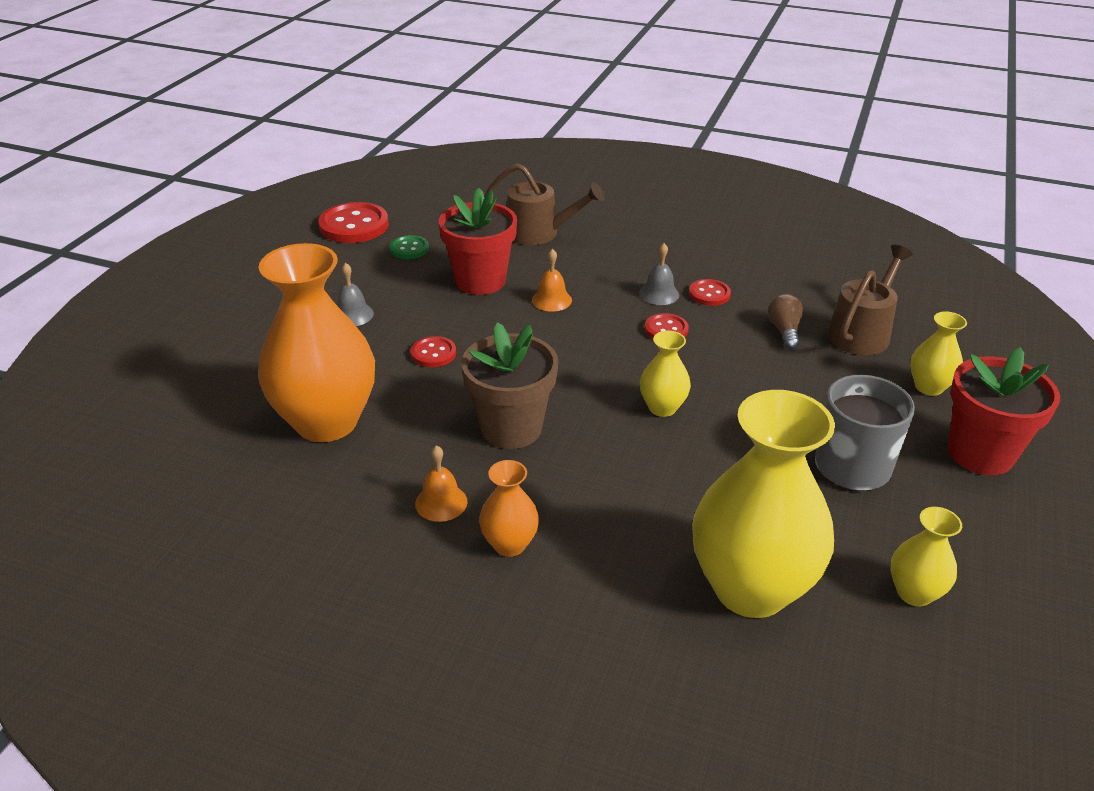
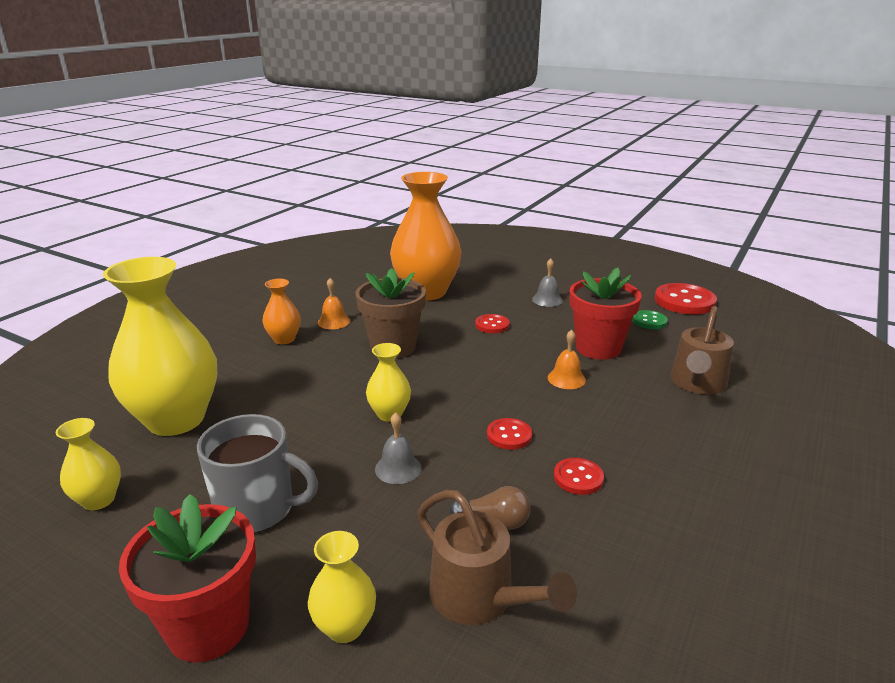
camera: 100 degrees right, 10 degrees down
grey bell [639,243,679,305] -> grey bell moved to [375,412,421,484]

